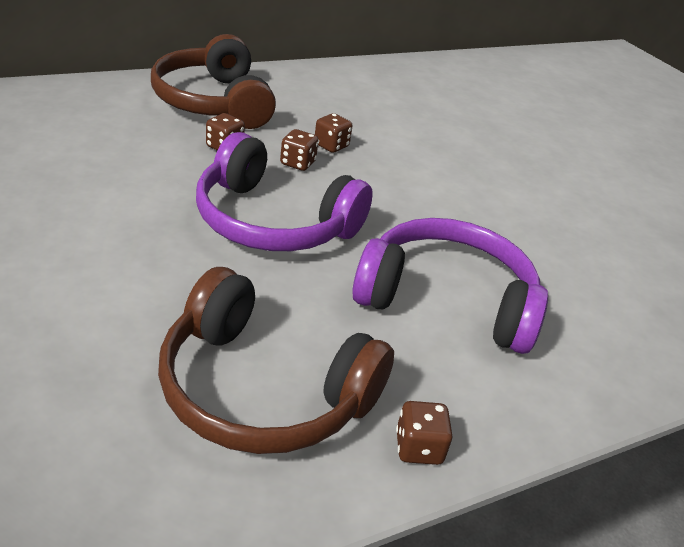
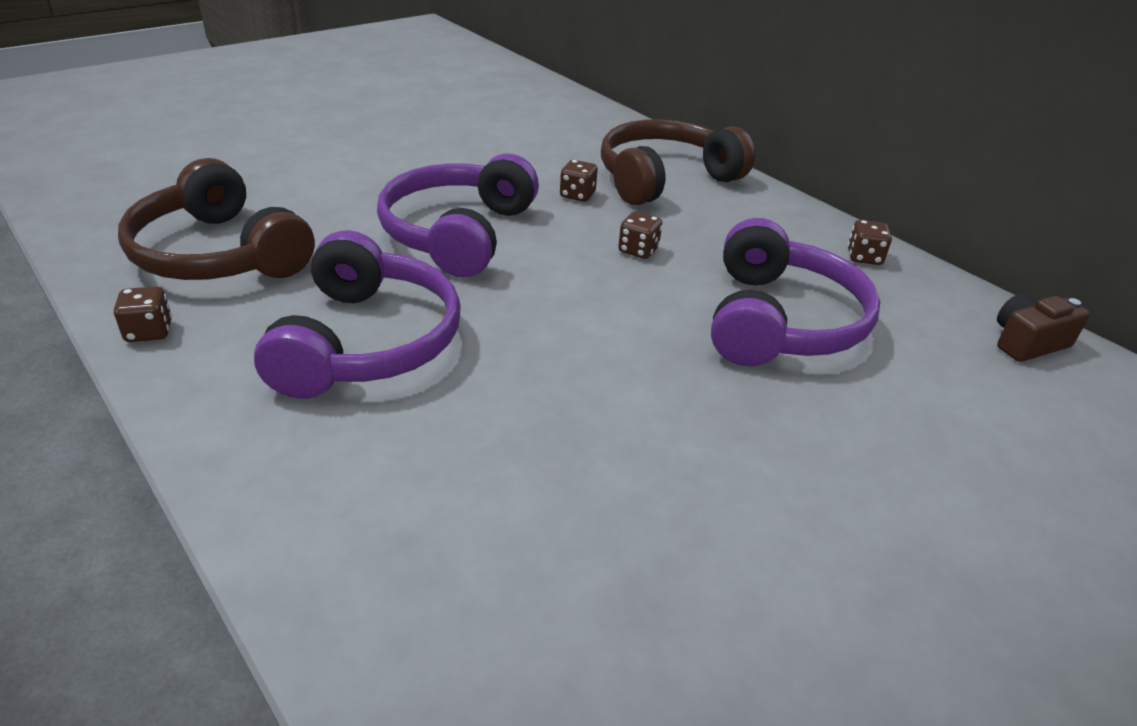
camera: 80 degrees right, 0 degrees up
brown headphones [158,267,394,454] -> brown headphones turned 60 degrees counterclockwise [118,158,315,280]
brown dice [280,129,318,171] -> brown dice moved to [848,220,892,265]
none -> purple headphones [711,218,880,366]
none -> brown camera [997,294,1090,362]

